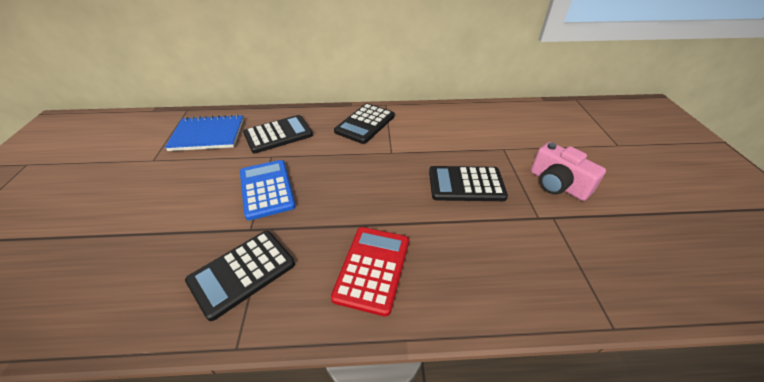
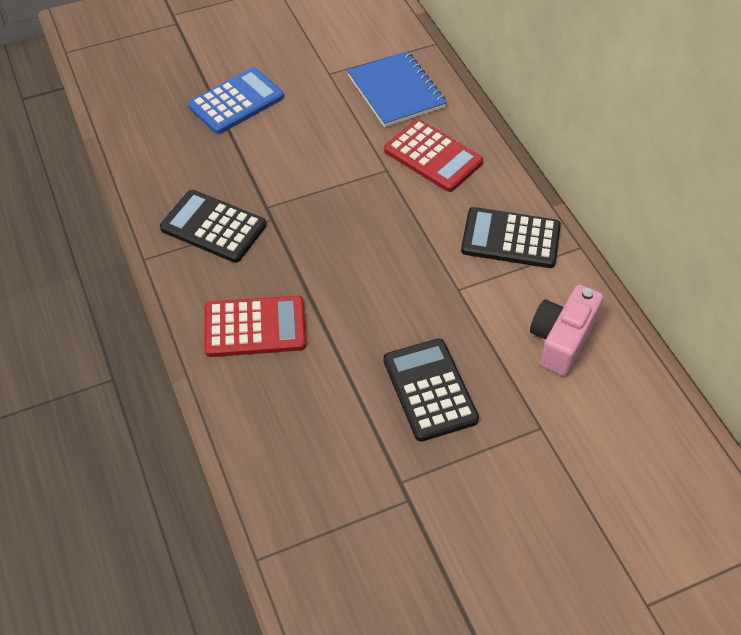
camera: 70 degrees right, 10 degrees up
blue calculator [240,160,296,220] -> blue calculator moved to [188,68,284,134]
black calculator [243,115,313,153] -> red calculator [384,120,483,192]
pink camera [531,142,606,201] -> pink camera moved to [530,285,604,376]

